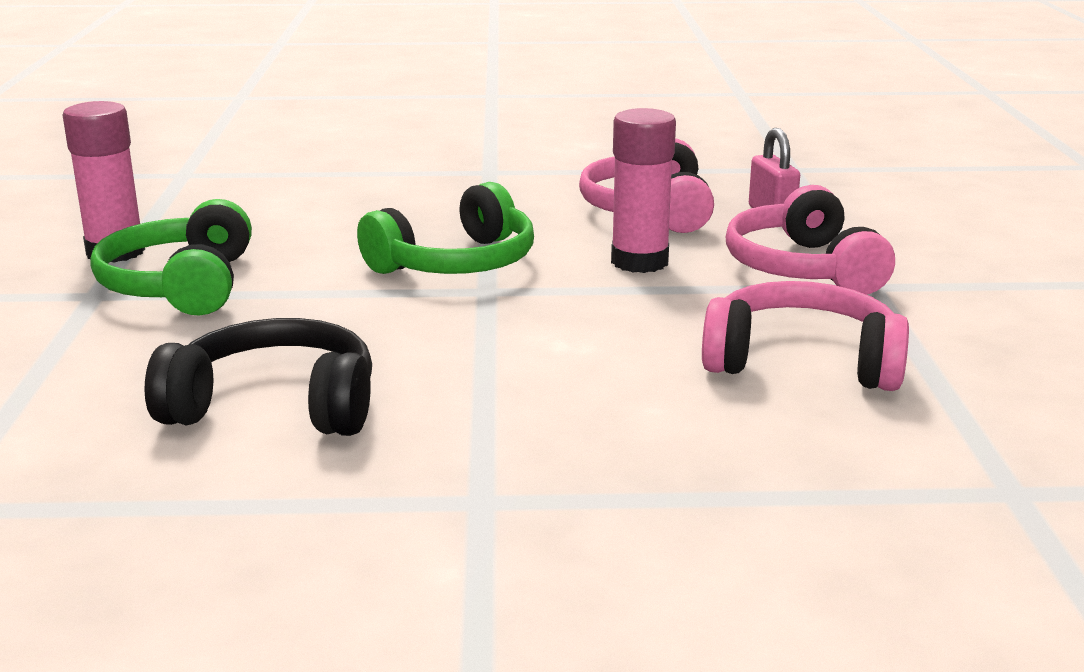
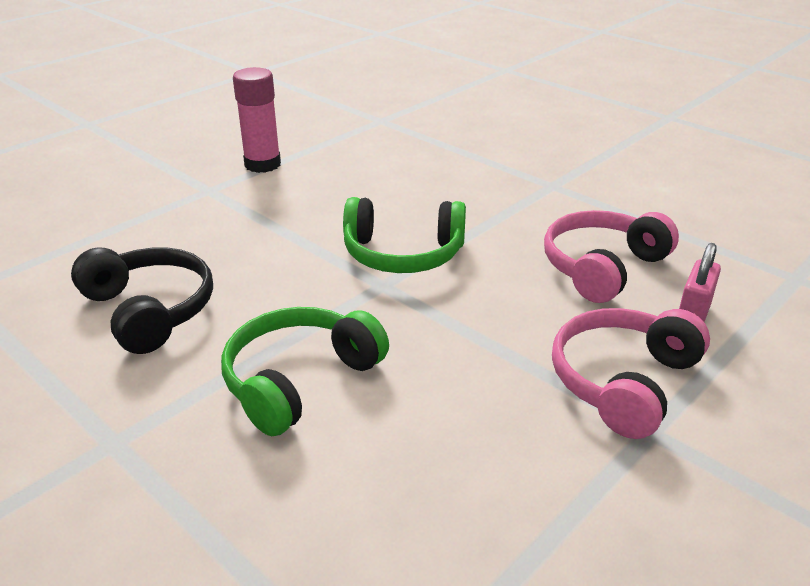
camera: 45 degrees right, 10 degrees up
green headphones [90,199,252,316] -> green headphones moved to [221,307,389,436]
pink glue stick [611,108,676,273] -> none
pink headphones [702,281,909,391] -> none

